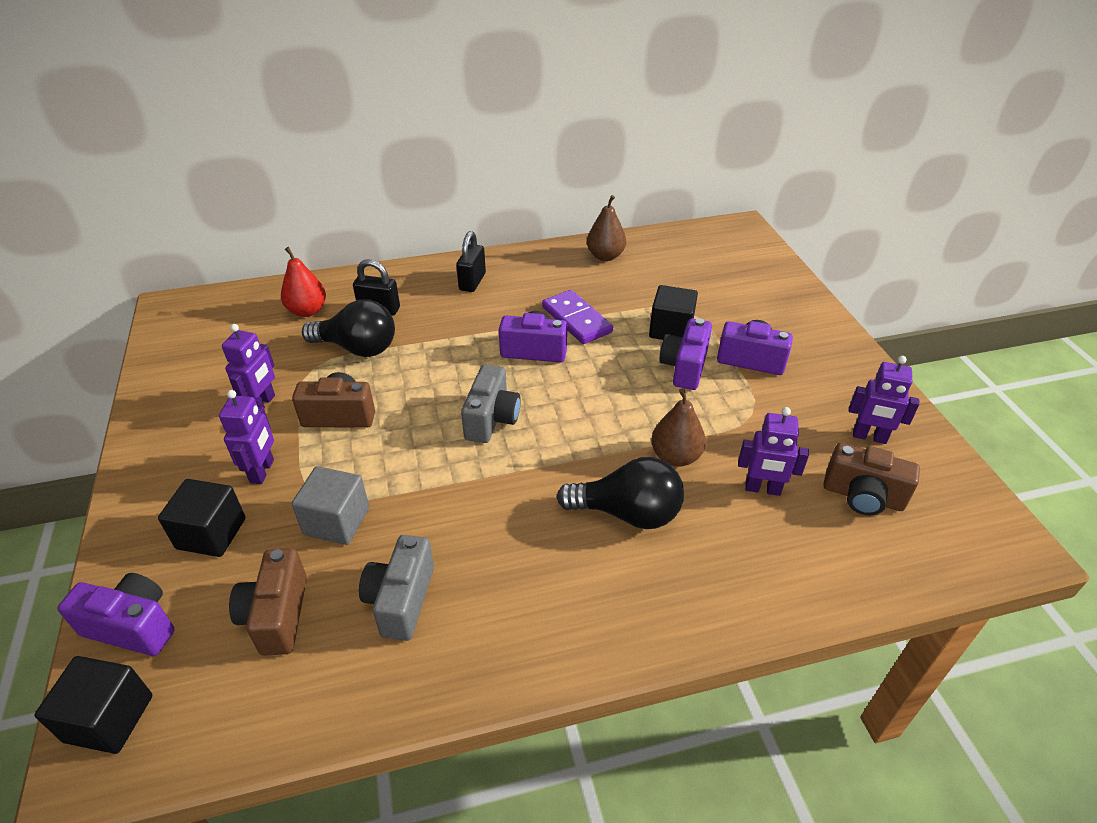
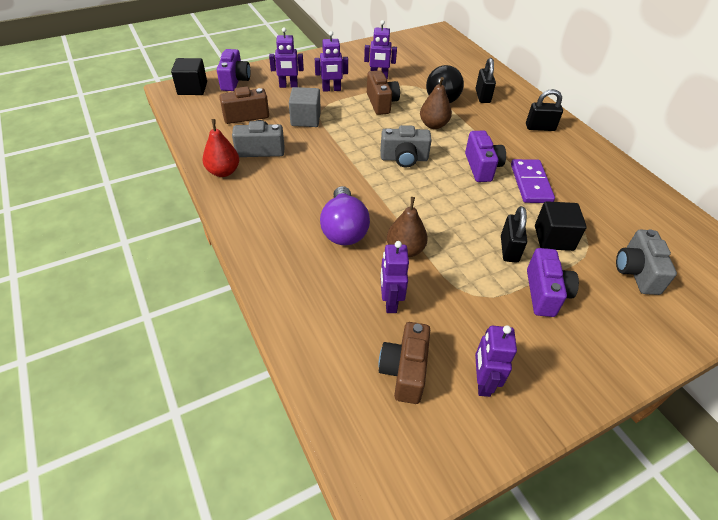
camera: 75 degrees right, 5 degrees up
black cube [158,479,246,557] -> purple robot [269,27,304,88]
red pear [281,247,326,317] -> red pear moved to [203,119,239,177]
purple domino [542,290,613,344] -> purple domino turned 45 degrees counterclockwise [511,159,555,203]
black light bulb [557,457,684,529] -> purple light bulb [320,186,370,245]
brown pear [587,195,626,261] -> brown pear moved to [420,77,452,129]
purple camera [659,318,712,390] -> black padlock [501,206,527,263]
none -> grey camera [616,229,677,295]

